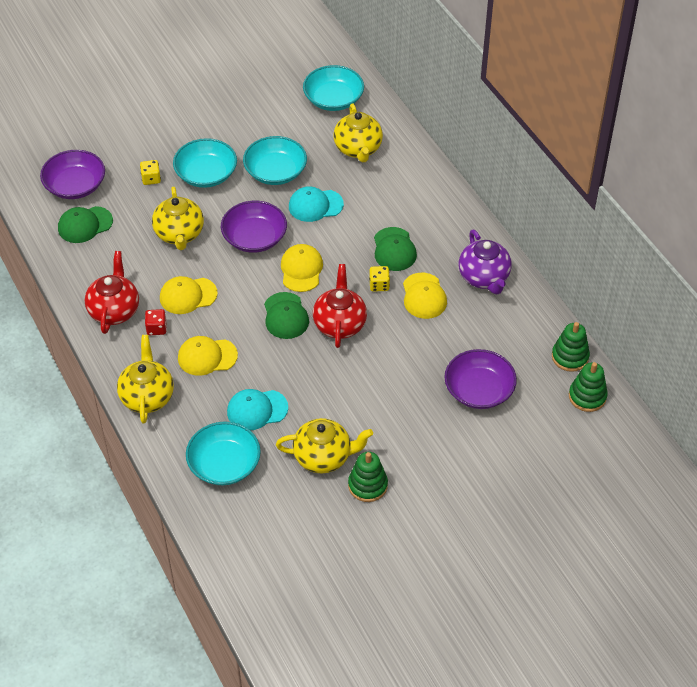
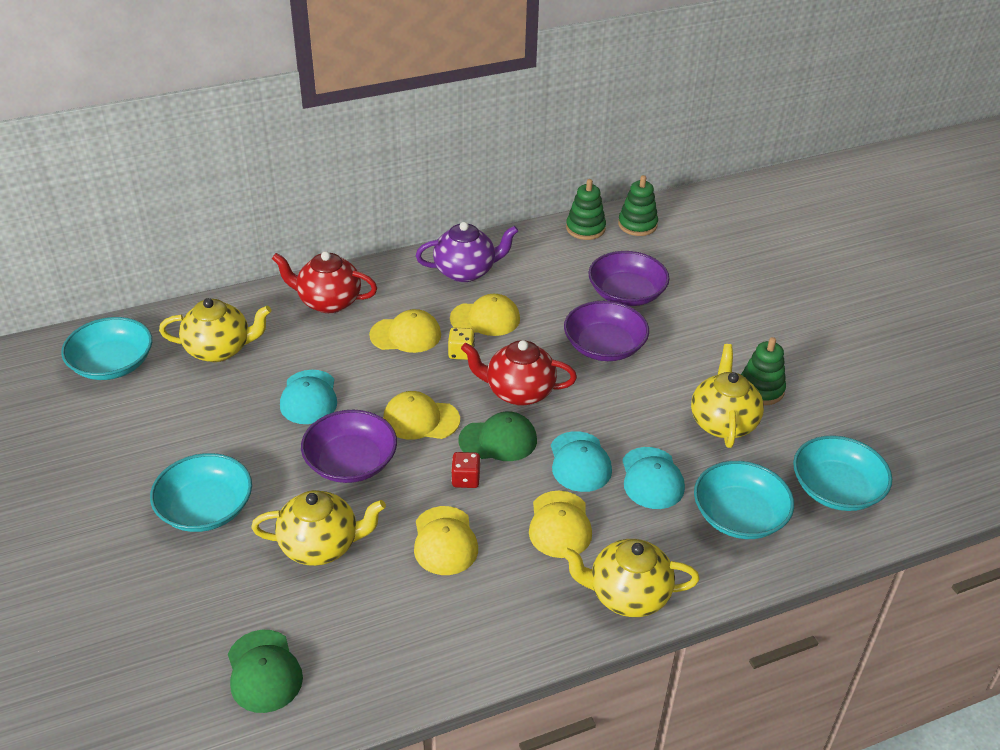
camera: 85 degrees left, 10 degrees down
purple bowl [40,150,105,199] -> purple bowl moved to [564,301,649,361]
red teapot [85,251,139,334] -> red teapot moved to [272,251,377,313]
yellow dice [140,160,161,185] -> none
red dice [145,309,167,335] -> red dice moved to [451,452,481,488]
turquoise bowl [243,136,307,185] -> turquoise bowl moved to [793,435,892,511]
green cap [374,227,417,271] -> yellow cap [369,309,441,353]
none -> turquoise cap [551,431,612,492]

